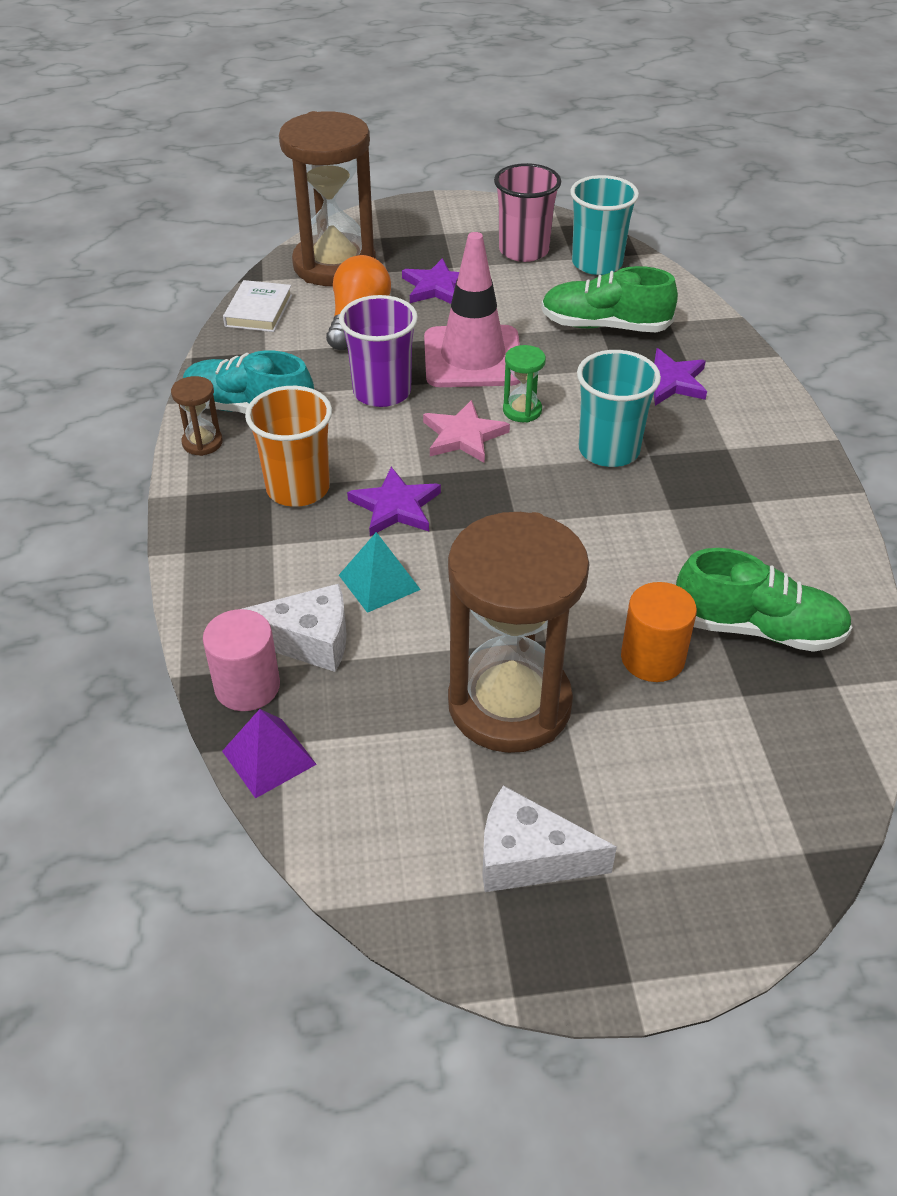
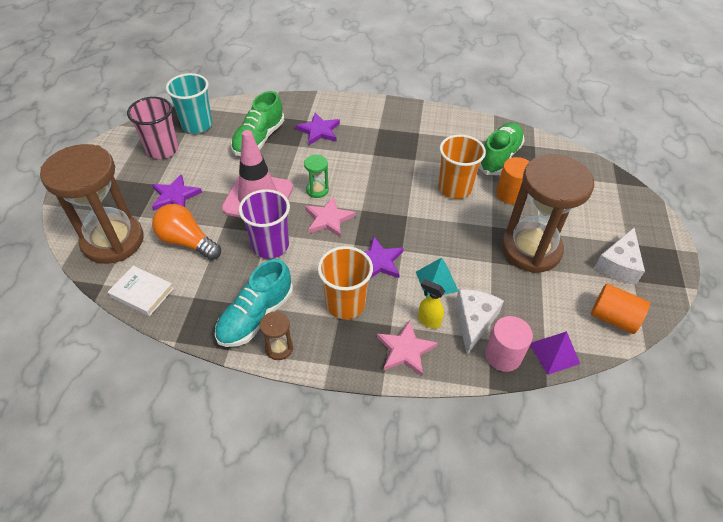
camera: 75 degrees left, 5 degrees up
turquoise cup [577,350,661,467] -> none
none -> pink star [377,320,438,376]
none -> yellow spray bottle [418,279,445,328]
none -> orange cup [438,134,486,199]
none -> orange cylinder [591,283,650,334]

